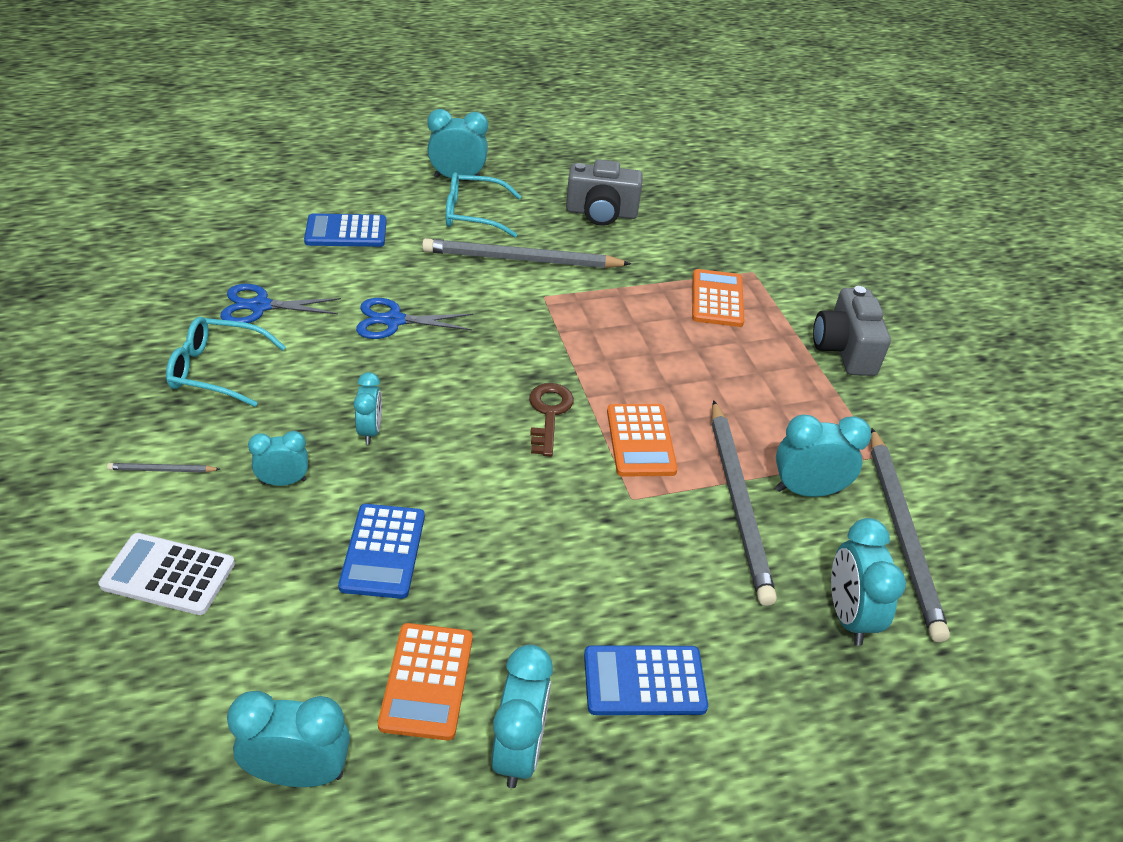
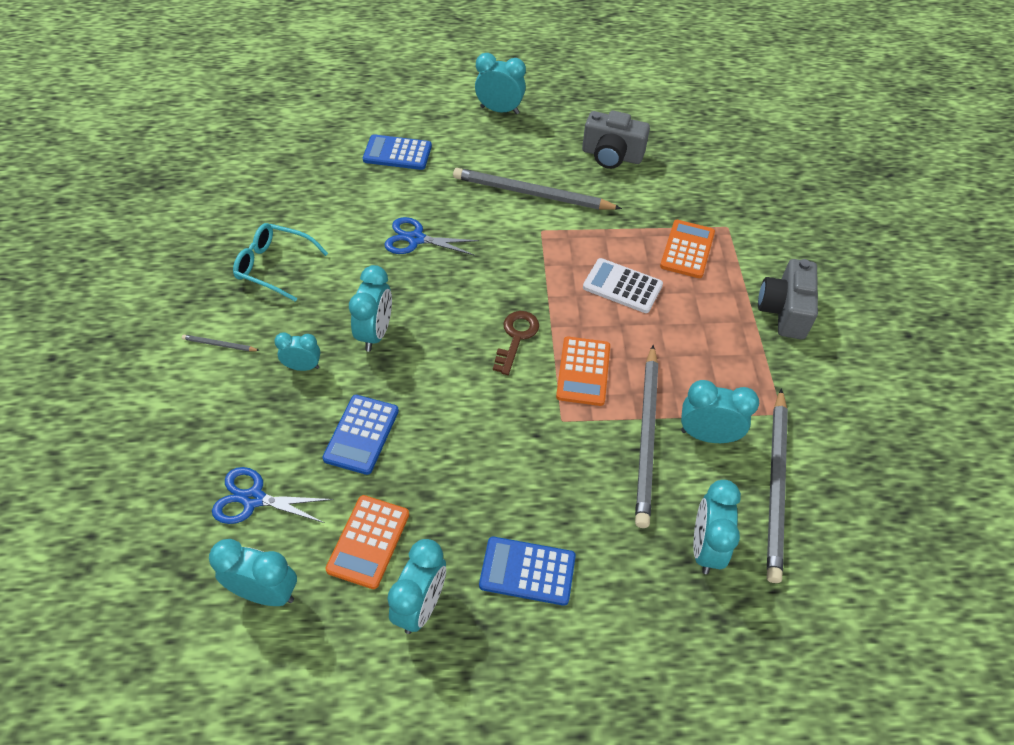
camera: 15 degrees right, 10 degrees up
white calculator [98,533,235,615] -> white calculator moved to [583,258,663,313]
blue scissors [220,284,341,323] -> blue scissors moved to [212,467,333,524]
turquoise clock [353,372,382,444] -> turquoise clock [349,265,392,352], size x1.56
turquoise glasses [446,172,522,238] -> none

